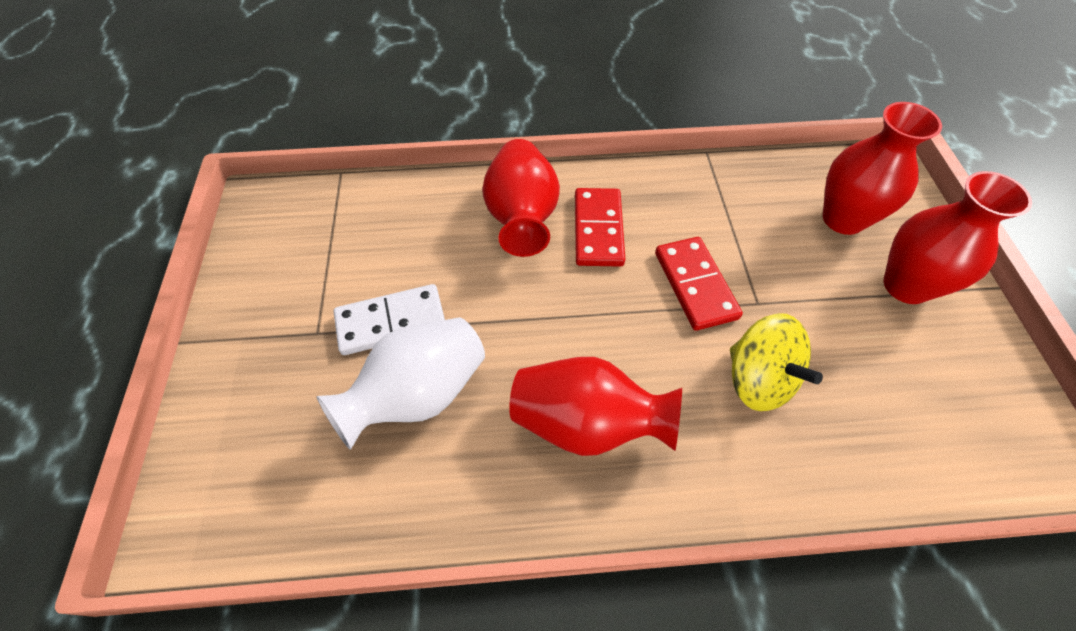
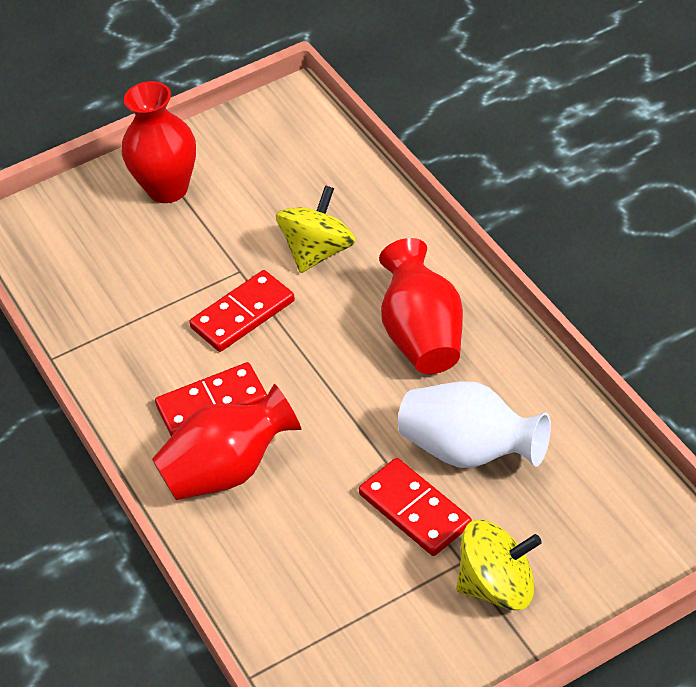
camera: 110 degrees left, 10 degrees down
white domino [334,284,445,355] -> red domino [359,458,472,556]
red vase [823,102,942,235] -> none
none -> yellow spinning top [456,520,542,610]

